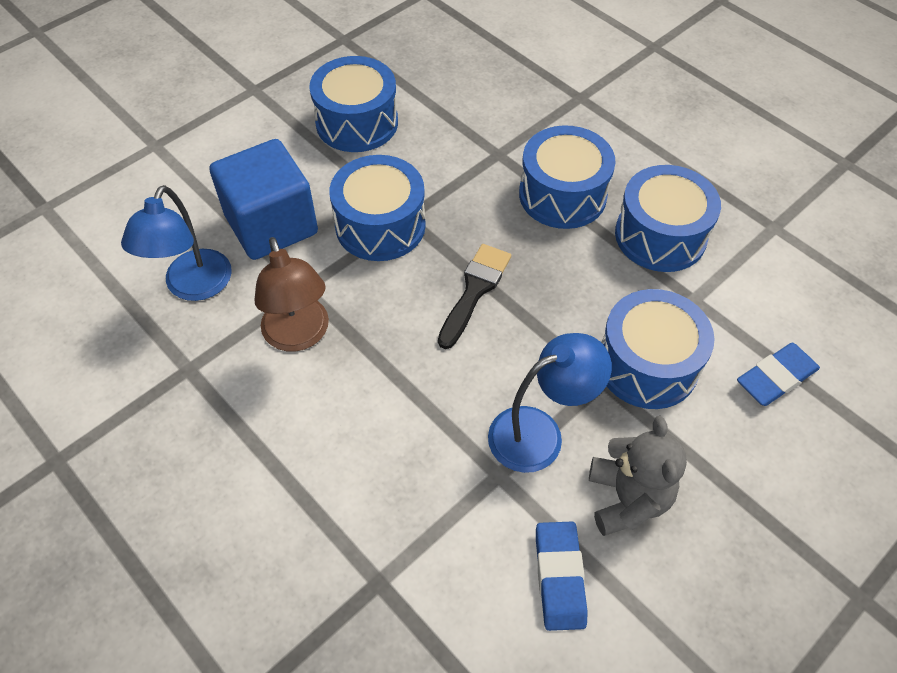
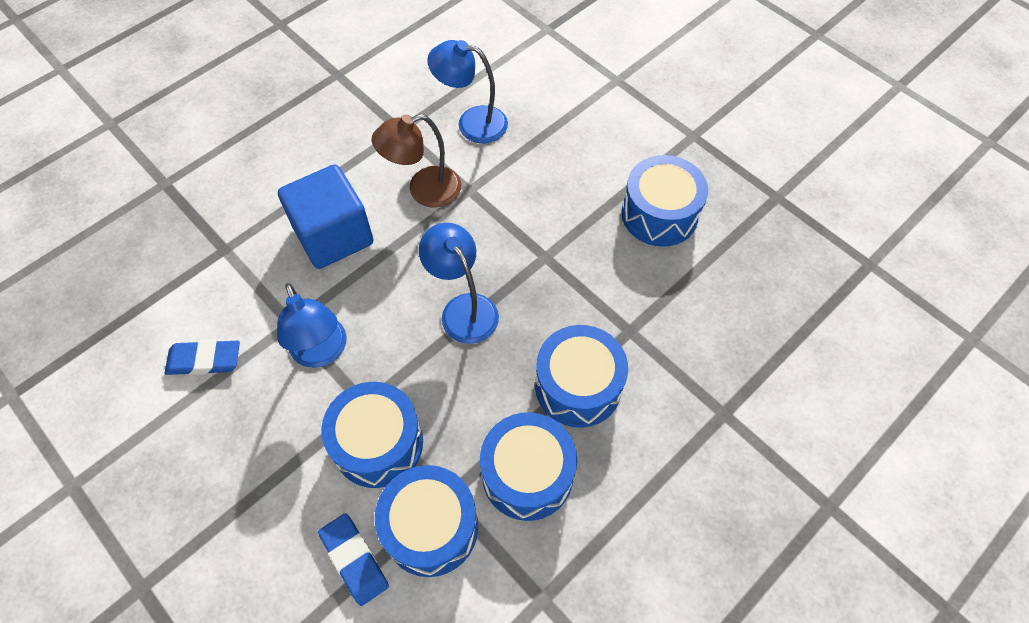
camera: 90 degrees right, 5 degrees up
blue cube [210,139,318,260] -> blue cube moved to [278,164,373,269]
blue drum [329,155,426,261] -> blue drum moved to [375,465,478,577]
black brush [438,244,511,349] -> blue lamp [419,223,499,344]
grey teddy bear [589,416,687,536] -> none

